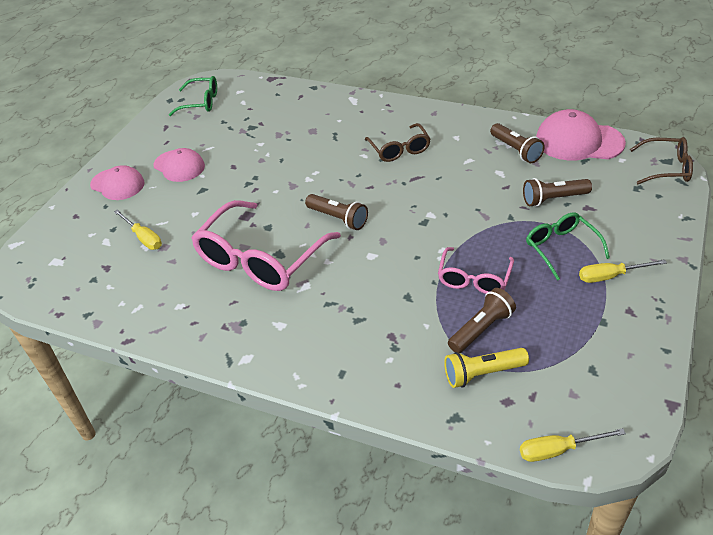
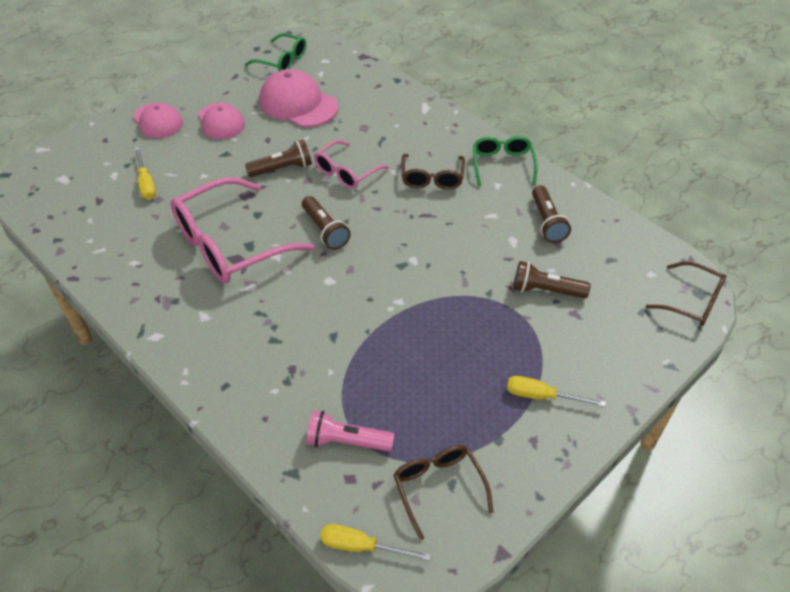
camera: 20 degrees right, 5 degrees up
pink glasses [438,247,514,294] -> pink glasses moved to [314,140,389,189]
yellow flashlight [444,348,529,388] -> pink flashlight [307,410,395,452]
brown flashlight [448,288,516,353] -> brown flashlight moved to [245,140,312,177]
green glasses [526,212,610,281] -> green glasses moved to [473,136,538,186]
pink cap [536,109,626,160] -> pink cap moved to [259,69,338,127]
none -> brown glasses [393,445,493,540]

